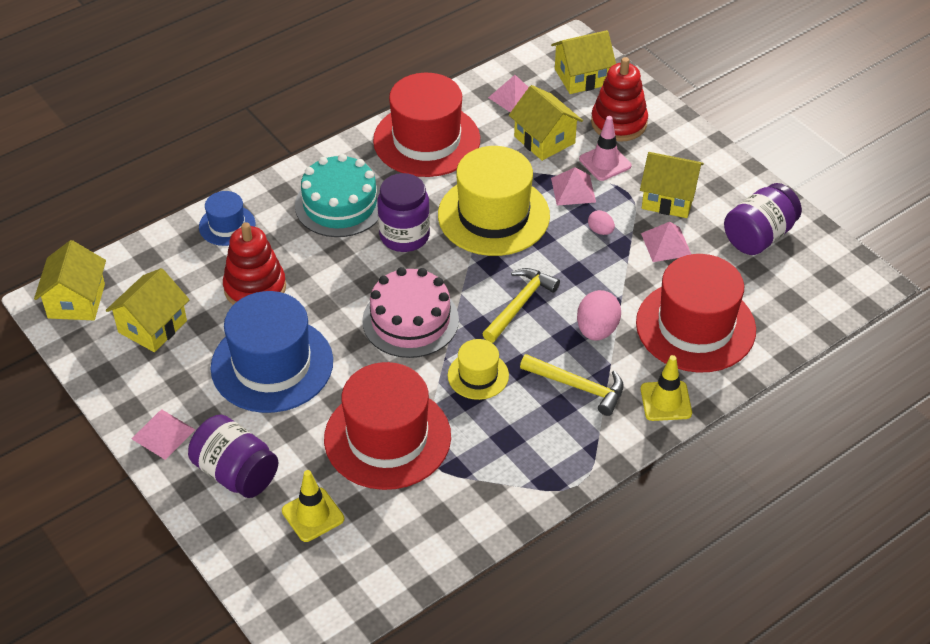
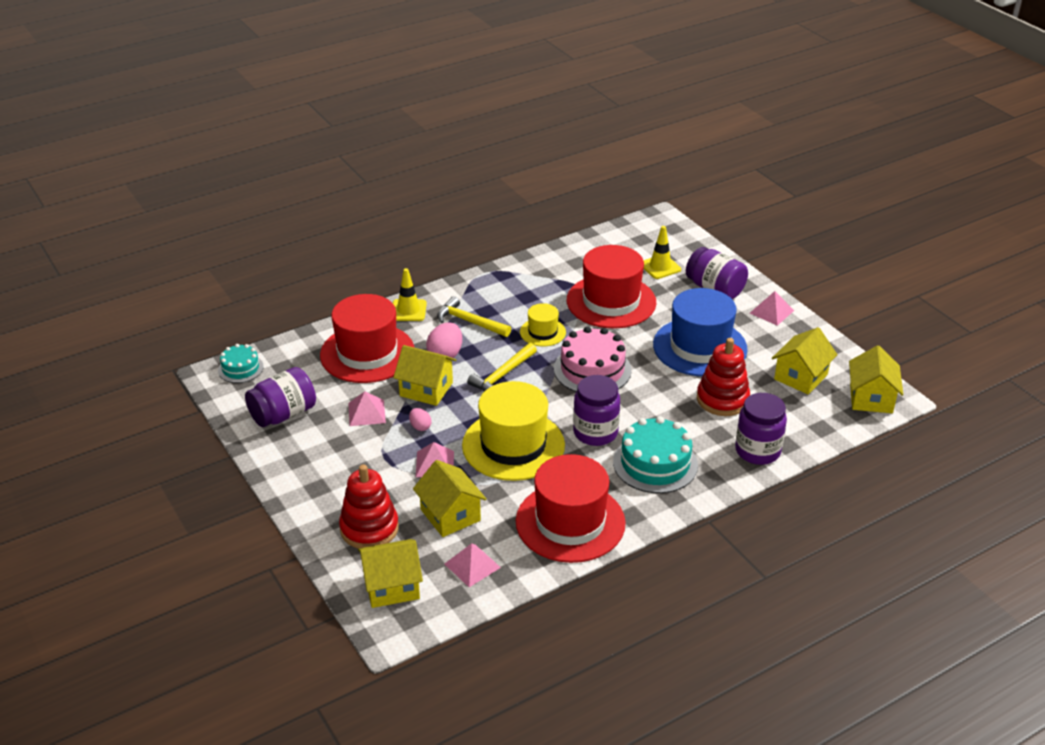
camera: 175 degrees left, 10 degrees down
blue hat [199,191,255,246] -> purple jar [735,393,787,465]
pink traffic cone [579,116,632,181] -> none
yellow house [640,152,704,218] -> yellow house moved to [393,345,456,406]
none -> turquoise cake [218,344,264,383]

